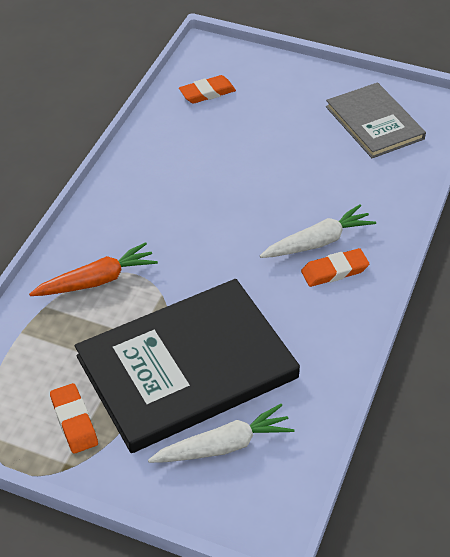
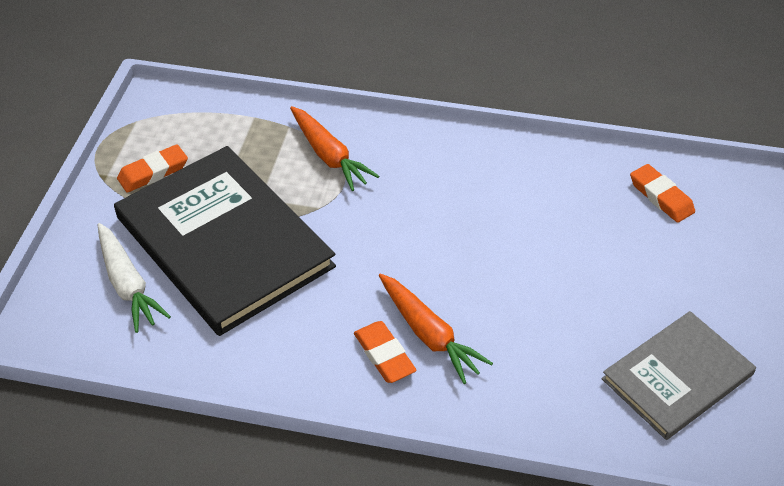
camera: 80 degrees right, 0 degrees up
white carrot [260,205,376,258] -> orange carrot [379,274,493,384]

